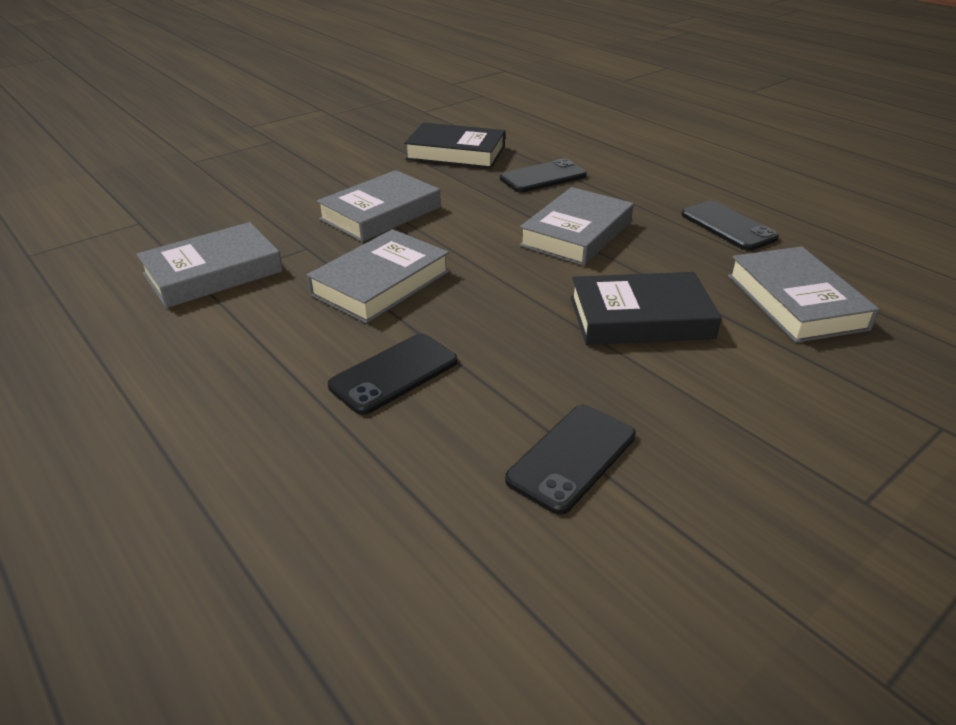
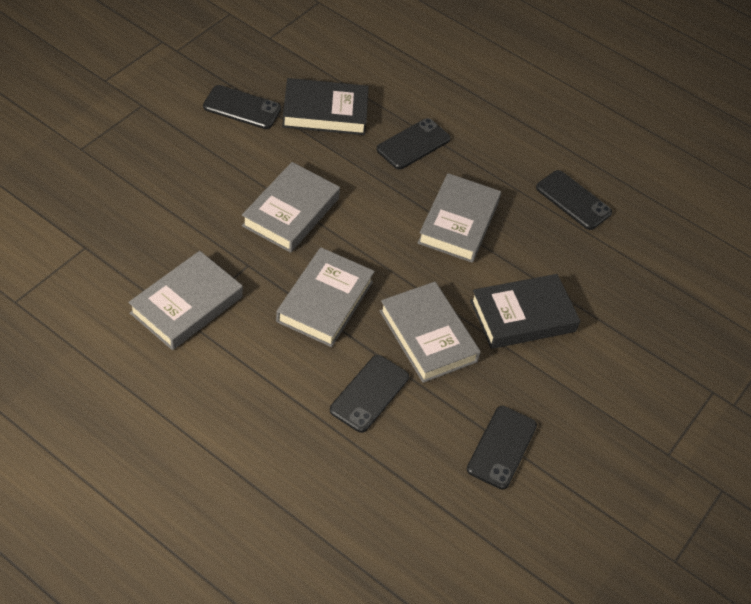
camera: 20 degrees left, 15 degrees up
grey book [728,246,879,343] -> grey book moved to [380,282,481,383]
none -> black phone [203,85,281,129]

